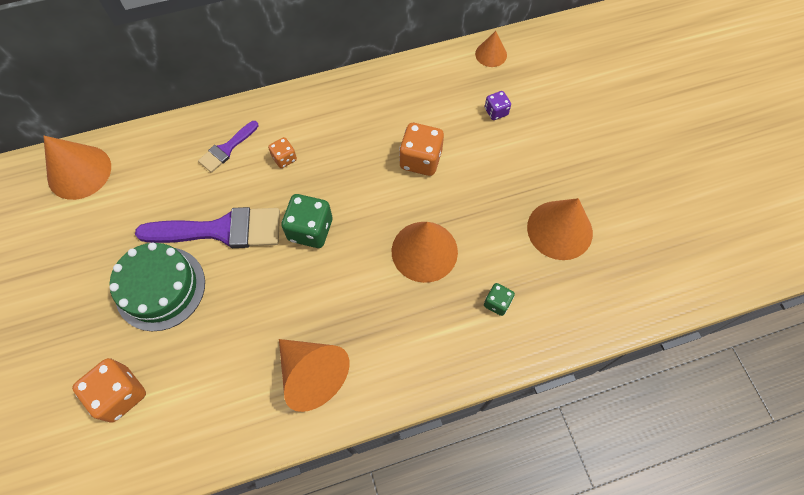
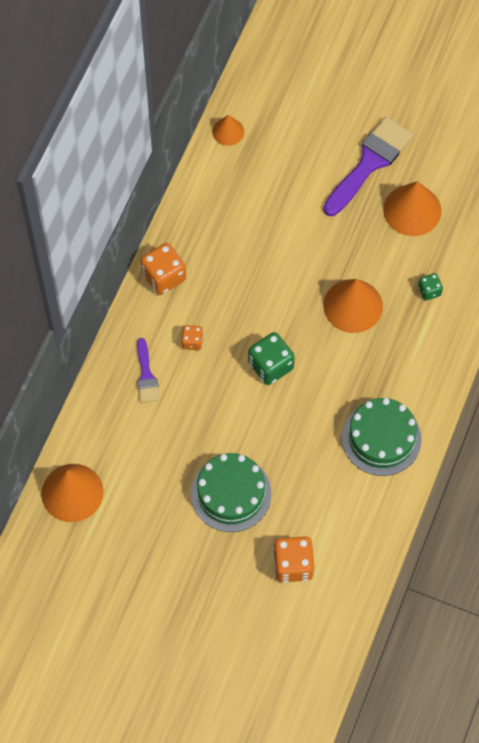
camera: 50 degrees left, 0 degrees up
purple brush [135,207,280,248] -> purple brush moved to [323,117,413,216]
orange cone [279,339,350,412] -> green cake [342,398,422,476]
orange dice [399,123,444,176] -> orange dice moved to [141,243,186,295]
purple dice [485,91,511,120] -> none

